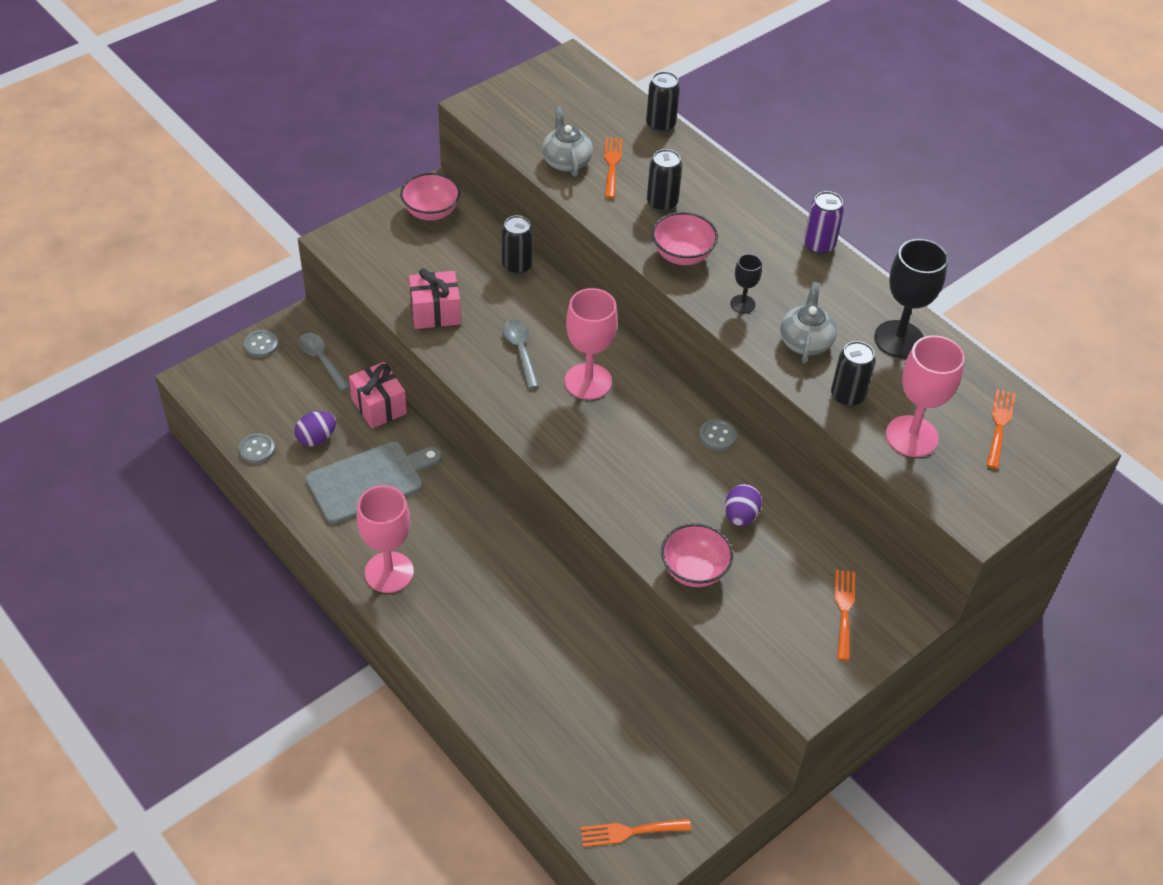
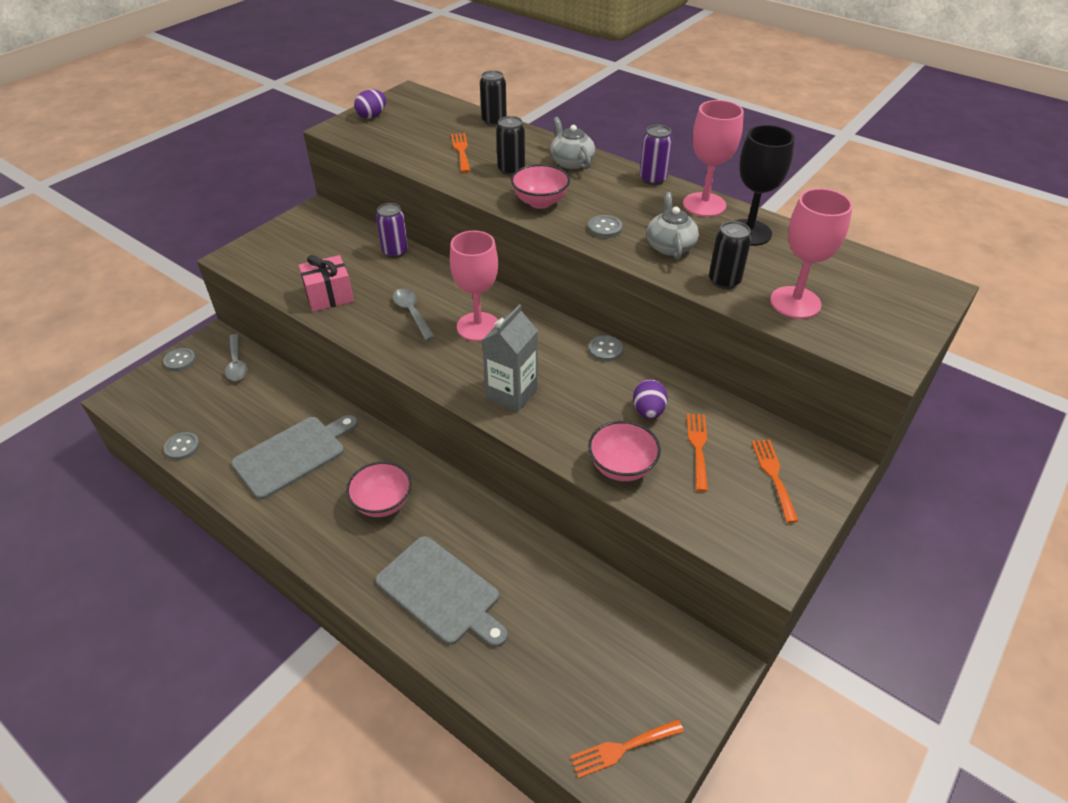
camera: 10 degrees left, 5 degrees down
purple egg [294,411,336,446] -> purple egg moved to [354,89,386,119]
grey spoon [299,333,350,391] -> grey spoon turned 150 degrees counterclockwise [225,334,247,381]
pink gift [349,362,407,429] -> none
pink goblet [357,485,414,593] -> pink goblet moved to [683,100,744,217]
pink bowl [400,173,460,221] -> pink bowl moved to [346,462,411,517]
black can [502,215,533,275] -> purple can [376,203,408,258]
grey teapot [542,106,593,177] -> grey teapot moved to [550,117,595,169]
black goblet [730,254,762,313] -> grey button [588,215,622,238]
orange fork [986,389,1016,469] -> orange fork moved to [687,414,708,492]
none -> grey cutting board [376,536,508,647]
none -> grey carton [482,304,538,412]

